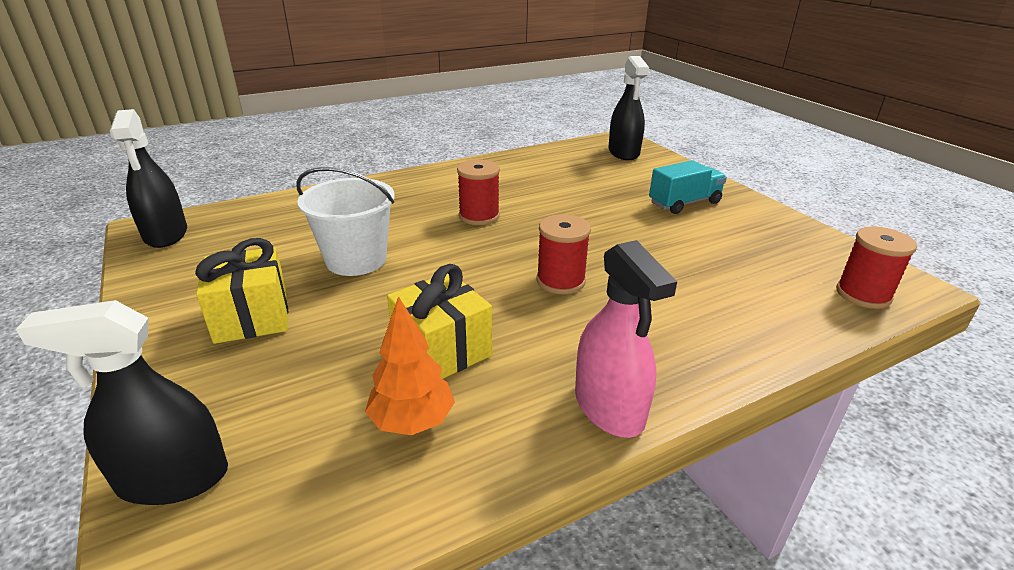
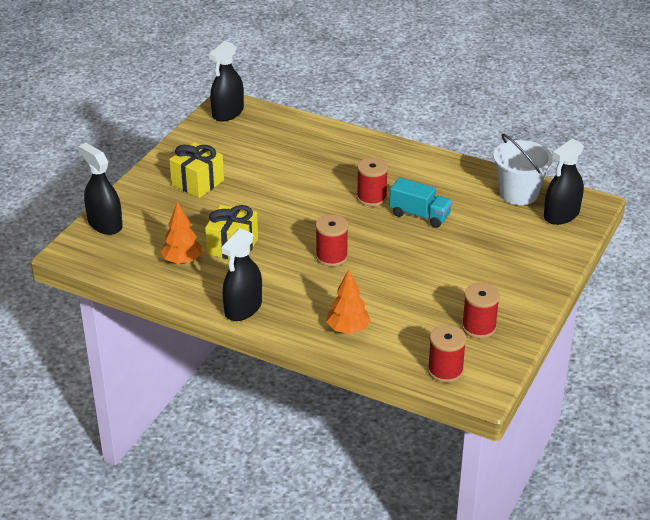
camera: 55 degrees right, 5 degrees up
white bucket [296,167,395,276] -> white bucket moved to [493,134,553,205]
pink spray bottle [575,240,677,438] -> black spray bottle [221,228,262,321]
turquoise truck [649,160,727,214] -> turquoise truck moved to [389,177,452,228]
none -> orange tree [326,269,371,334]
none -> red spool [462,283,500,339]

